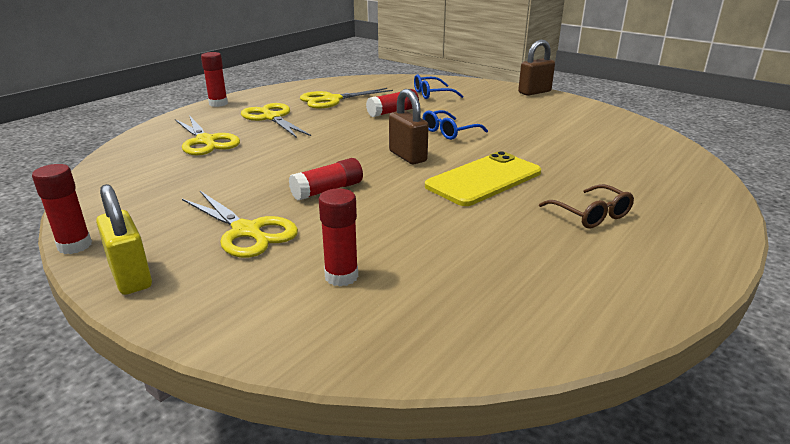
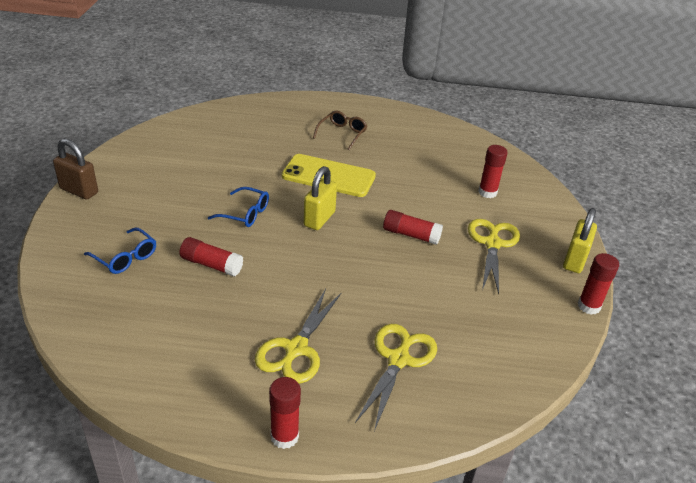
camera: 125 degrees left, 10 degrees up
yellow scissors [300,88,393,109] -> none
brown padlock [389,89,429,164] -> yellow padlock [304,166,337,230]

